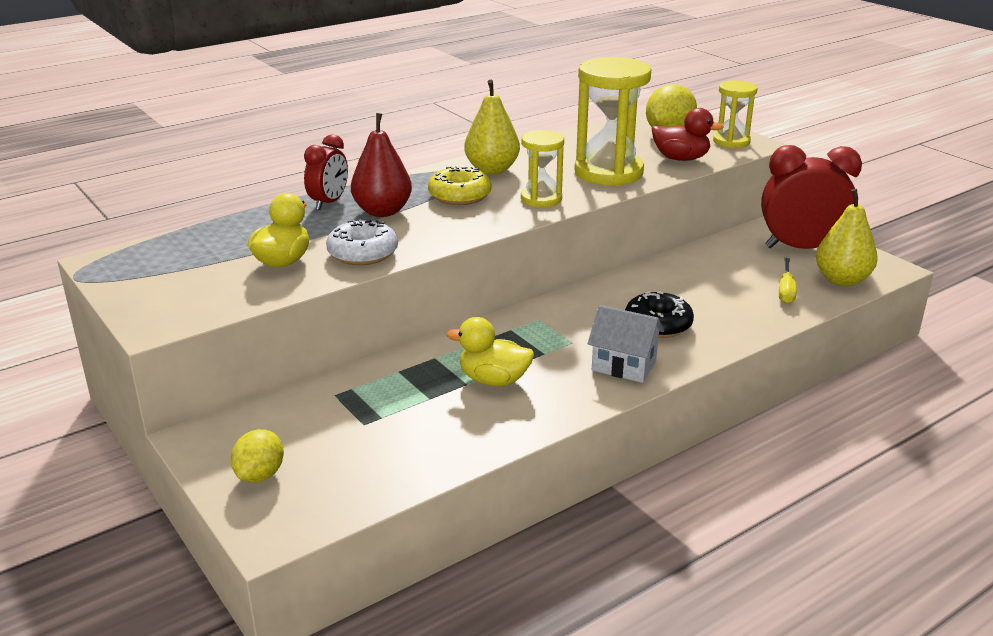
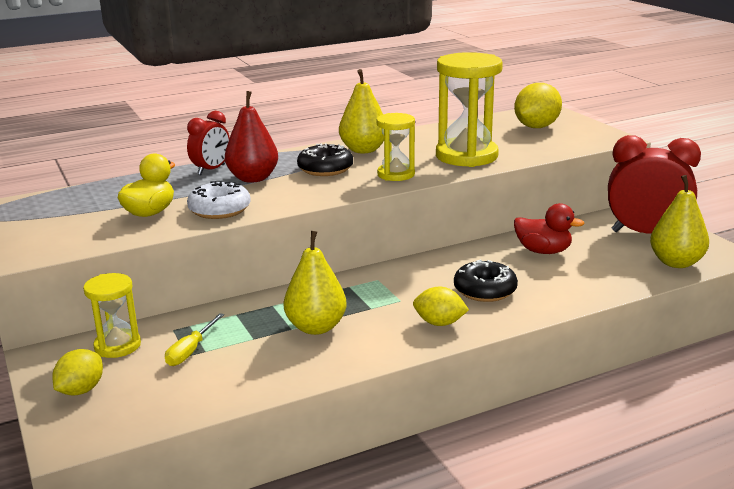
camera: 10 degrees right, 5 degrees down
yellow donut [428,166,491,205] -> black donut [297,143,353,176]
yellow duck [446,317,534,386] -> yellow pear [284,231,347,335]
white house [588,305,664,383] -> yellow lemon [413,287,469,326]
red duck [652,108,724,161] -> red duck moved to [514,203,585,254]
yellow hourglass [713,80,757,148] -> yellow hourglass moved to [83,273,141,358]
yellow screwdriver [779,258,797,304] -> yellow screwdriver moved to [165,313,224,366]

